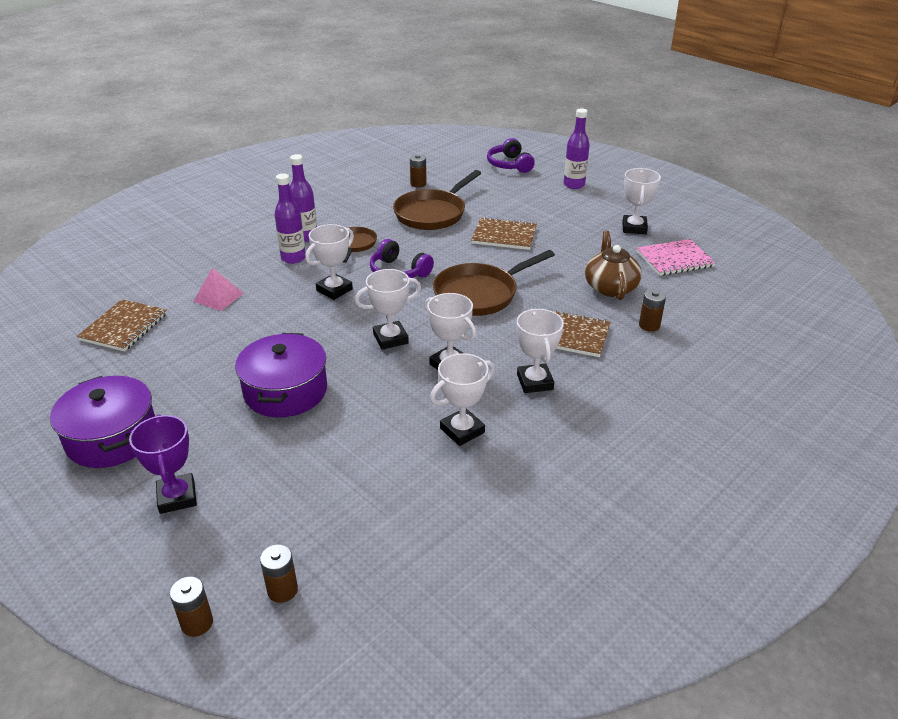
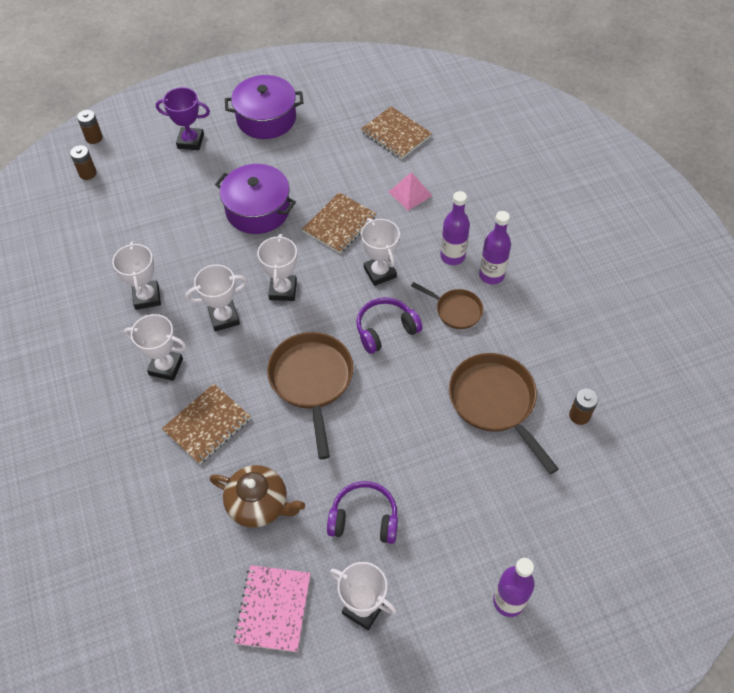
camera: 115 degrees right, 20 degrees up
brown notebook [471,217,537,250] -> brown notebook moved to [302,192,377,253]
purple headphones [487,138,535,173] -> purple headphones moved to [327,481,398,544]
brown battery [639,289,666,332] -> none

